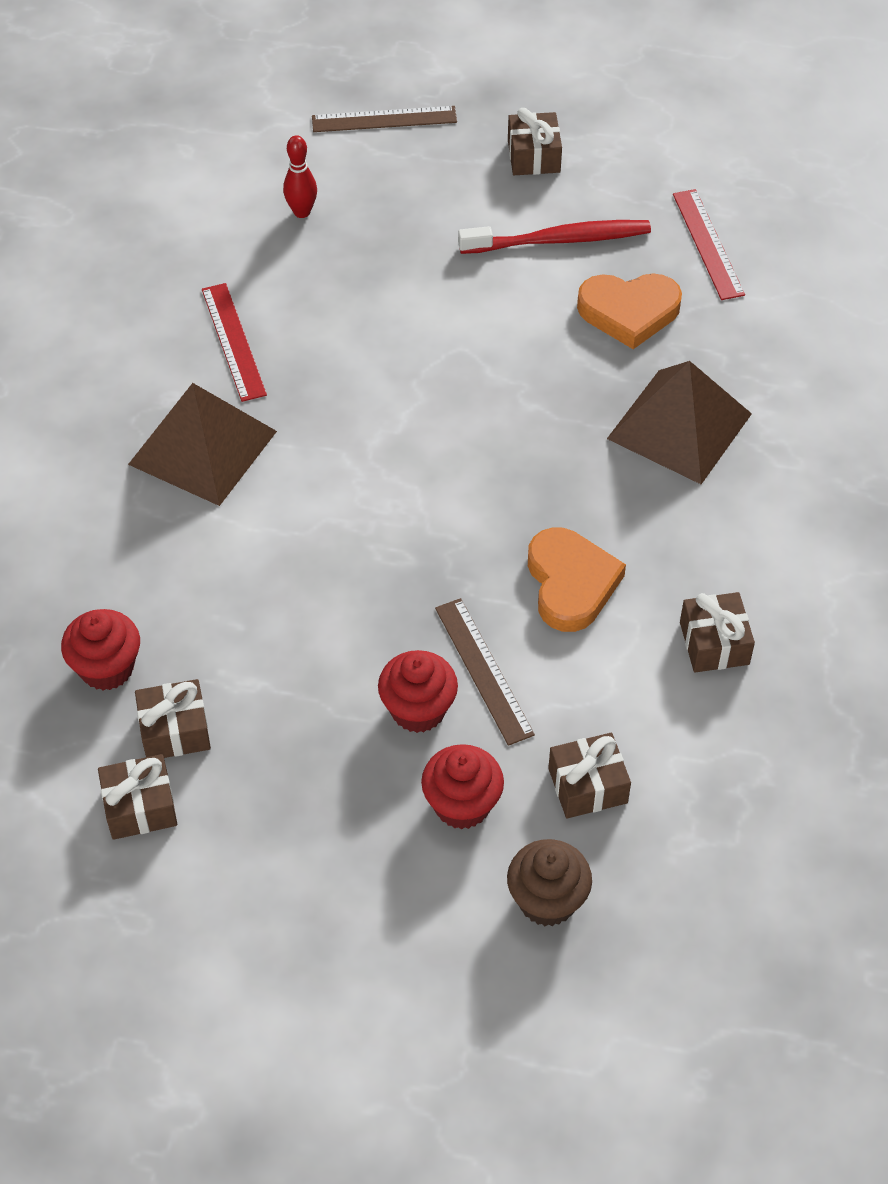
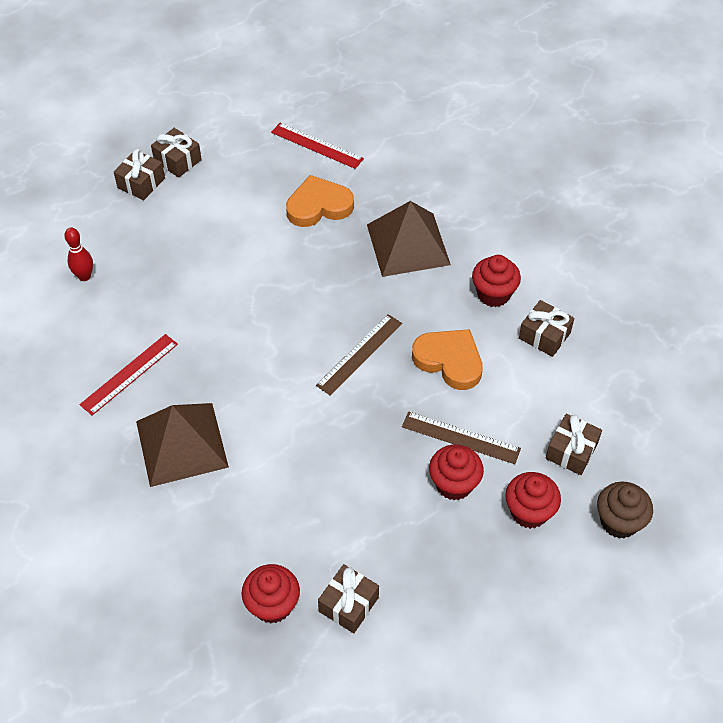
camera: 45 degrees left, 0 degrees up
brown gift [98,754,177,840] -> brown gift moved to [114,149,165,200]
red ruler [202,283,267,402] -> red ruler turned 75 degrees counterclockwise [79,334,178,415]
brown ruler [312,106,457,132] -> brown ruler moved to [316,314,402,396]
red toothbrush [458,220,651,254] -> none
orange heart [577,274,682,349] -> orange heart turned 150 degrees counterclockwise [286,175,354,227]
none -> red cupcake [472,255,521,307]

